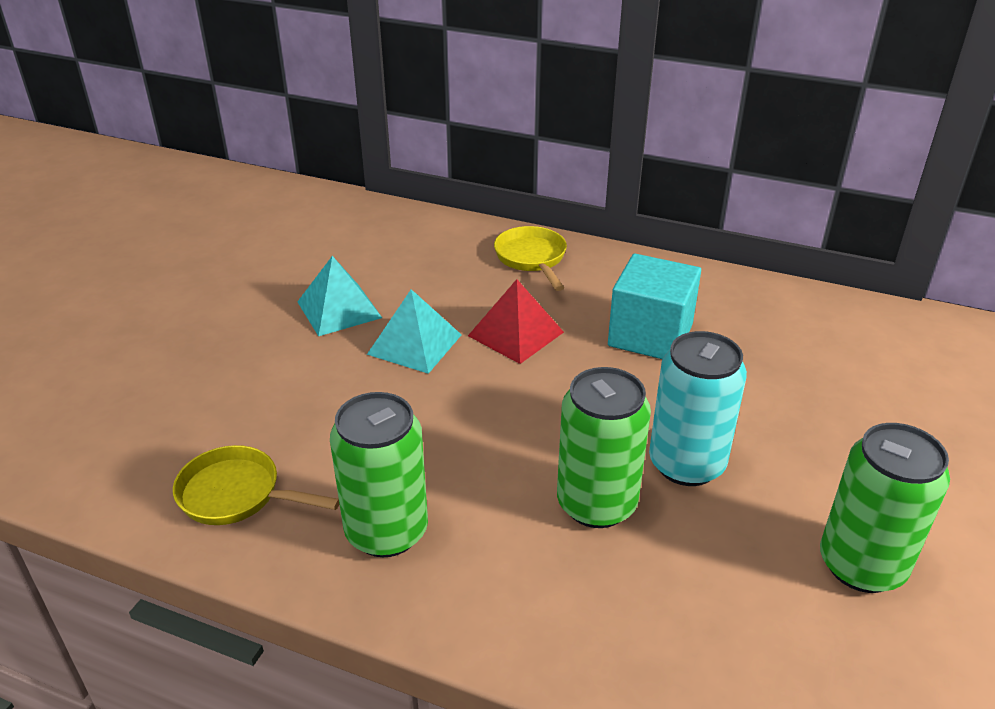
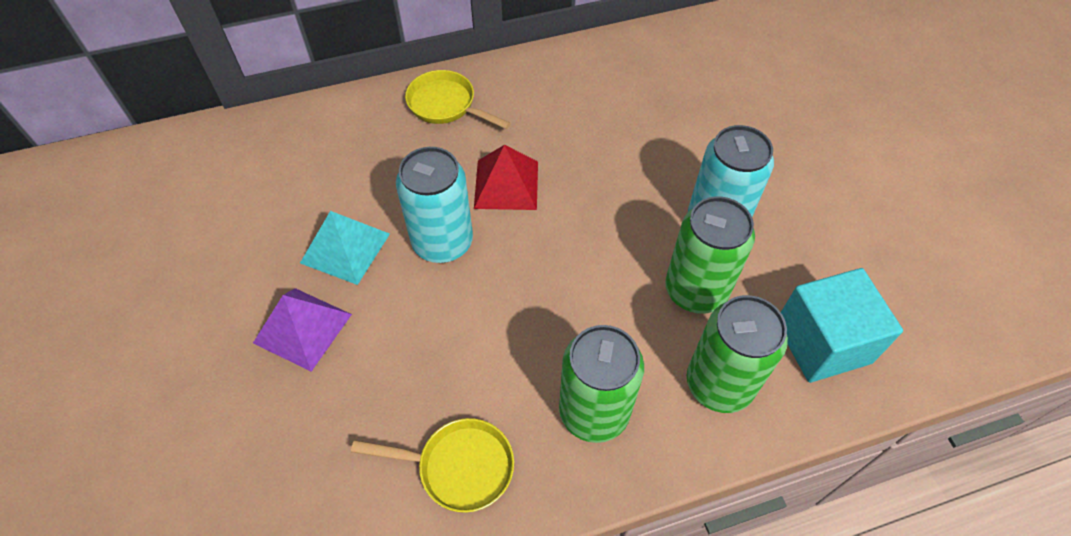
camera: 40 degrees left, 20 degrees up
yellow pan [173,445,339,525] -> yellow pan turned 150 degrees counterclockwise [351,418,514,513]
turquoise pyramid [367,289,462,374] -> turquoise can [396,147,473,263]
turquoise cube [608,253,701,359] -> turquoise cube moved to [781,268,903,383]
green can [820,423,950,593] -> green can moved to [687,295,788,413]
none -> purple pyramid [253,288,352,372]

